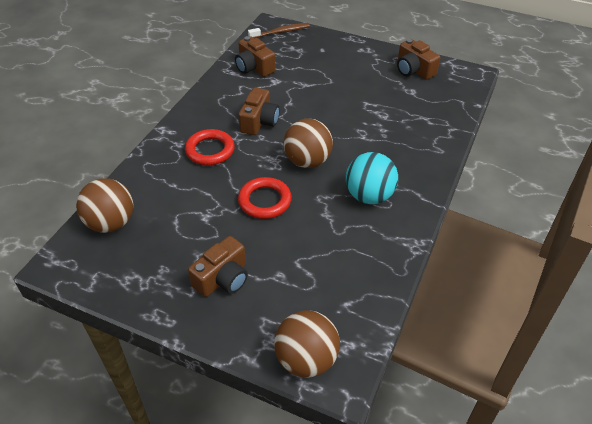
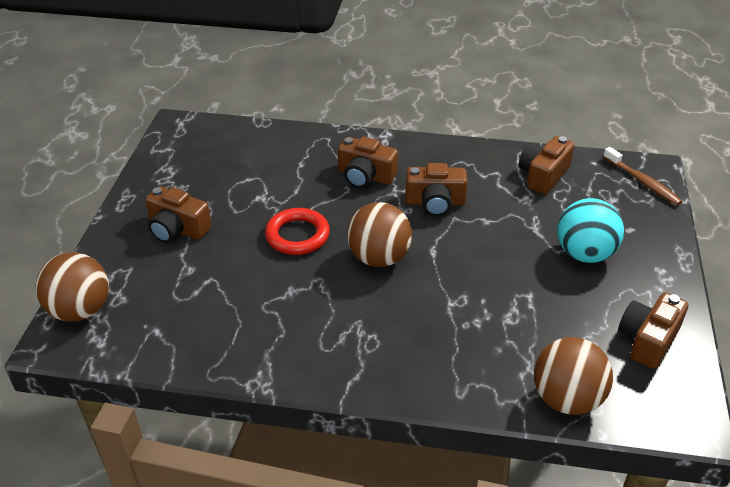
camera: 75 degrees right, 5 degrees down
brown ball [76,178,133,233] -> brown ball moved to [534,337,613,415]
red ring [185,129,235,165] -> brown camera [338,136,398,188]
turquoise ball [346,152,398,204] -> turquoise ball moved to [557,198,624,263]

